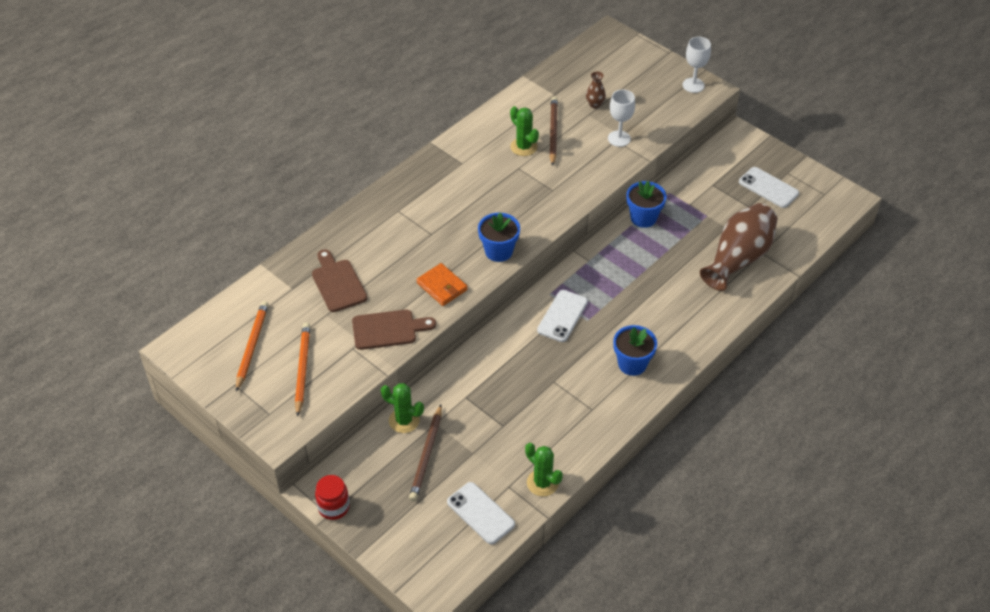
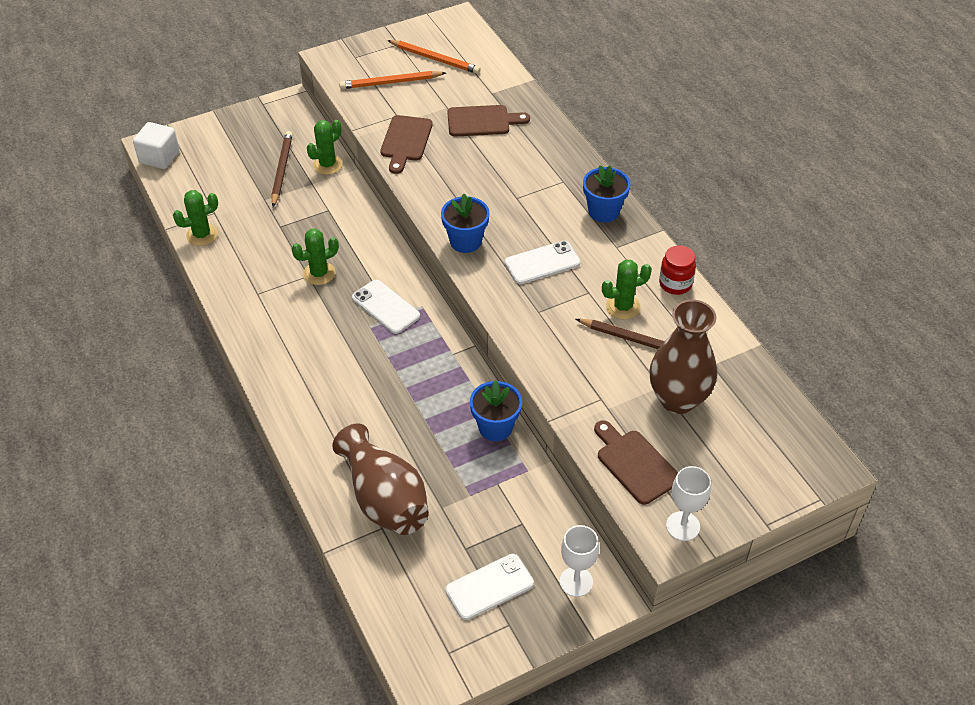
camera: 110 degrees right, 0 degrees up
orange pencil [295,323,310,417] -> orange pencil turned 150 degrees clockwise [339,71,446,89]
red jar [315,475,350,520] -> red jar moved to [659,245,696,295]
brown pencil [409,405,442,501] -> brown pencil turned 60 degrees clockwise [271,131,293,207]
orange wallet [416,263,468,306] -> none
white phone [447,482,515,544] -> white phone moved to [504,241,580,284]
brown vase [586,71,606,109] -> brown vase [649,300,717,414], size x2.37
white goblet [608,89,635,147] -> white goblet moved to [560,525,599,597]
blue flower pot [613,325,657,376] -> blue flower pot moved to [583,165,631,222]
none -> white cube [133,122,180,169]
none -> green cactus [292,229,339,285]
none -> brown cutting board [594,420,678,505]

